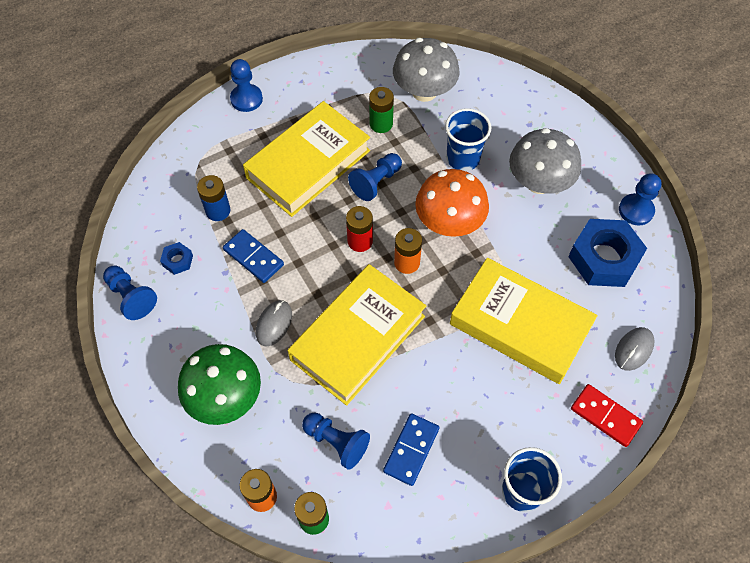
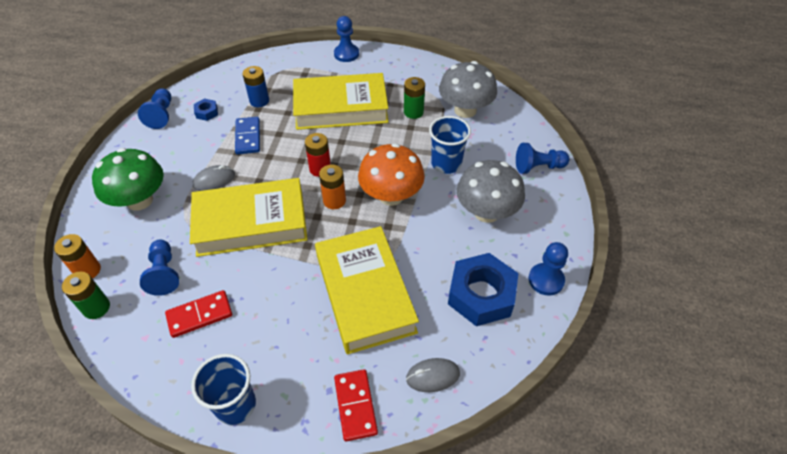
camera: 40 degrees right, 10 degrees down
blue pawn [348,153,402,201] -> blue pawn moved to [516,143,570,174]
blue domino [383,413,439,486] -> red domino [165,290,232,338]

